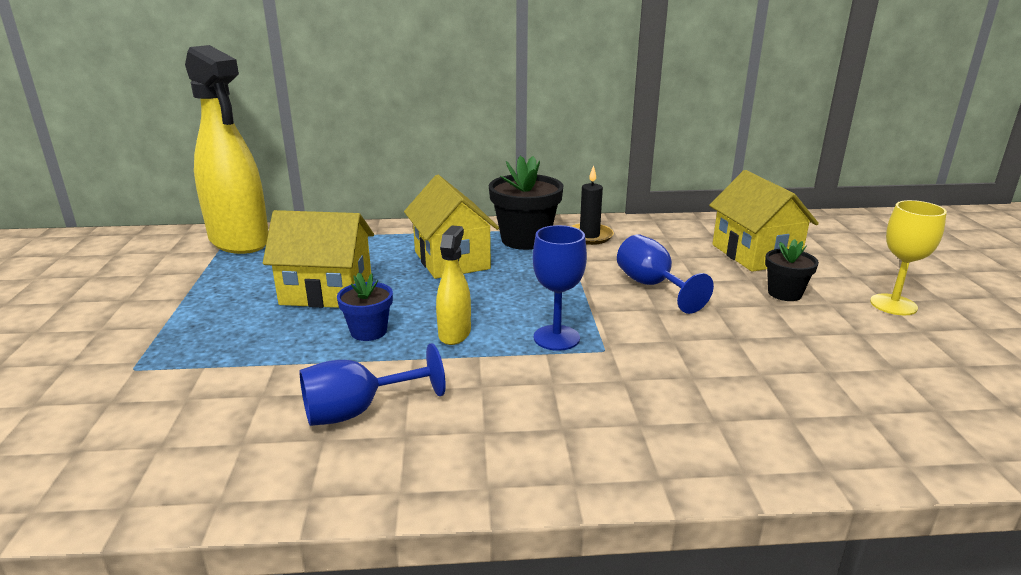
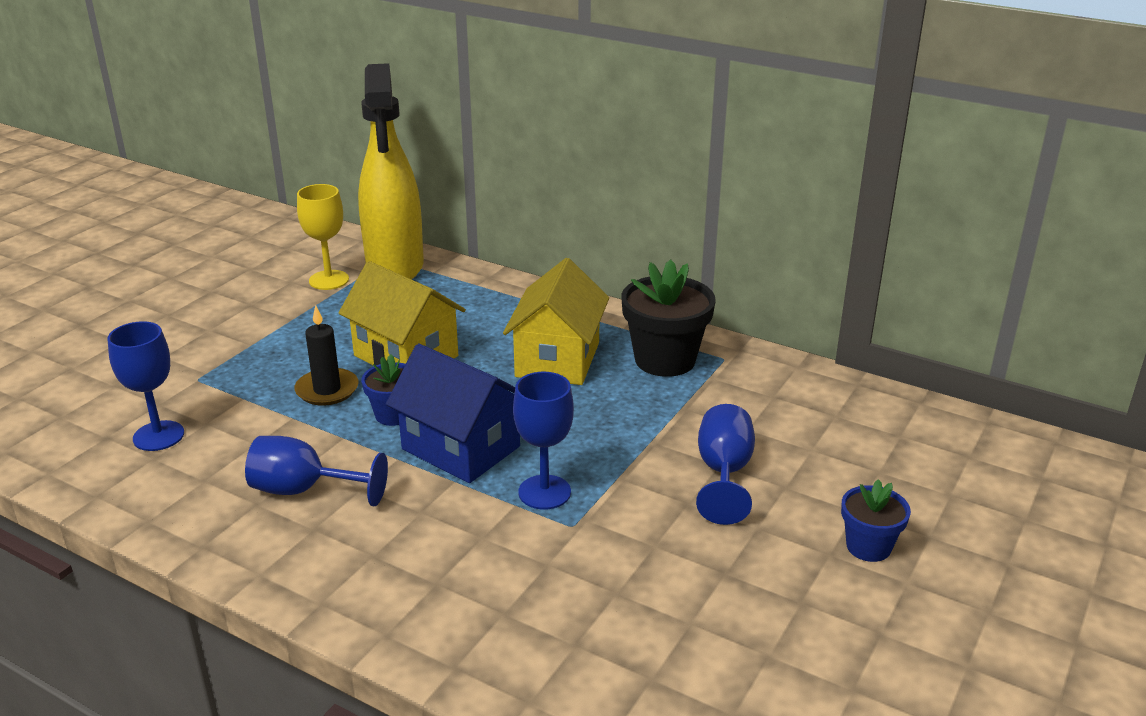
camera: 35 degrees right, 5 degrees up
yellow spray bottle [436,226,471,345] -> blue house [386,344,520,483]
black candle [571,165,614,245] -> black candle moved to [294,305,359,406]
yellow house [709,170,819,272] -> none
black flower pot [765,239,819,301] -> blue flower pot [841,479,911,562]
yellow goblet [870,200,947,315] -> yellow goblet moved to [297,184,349,290]
none -> blue goblet [108,321,184,451]

